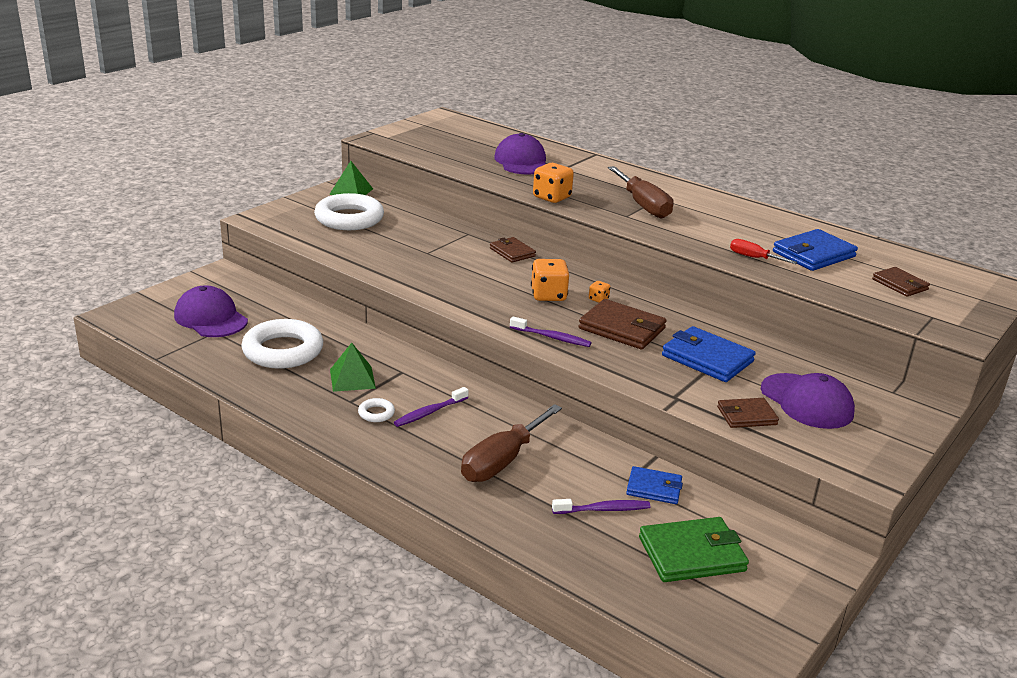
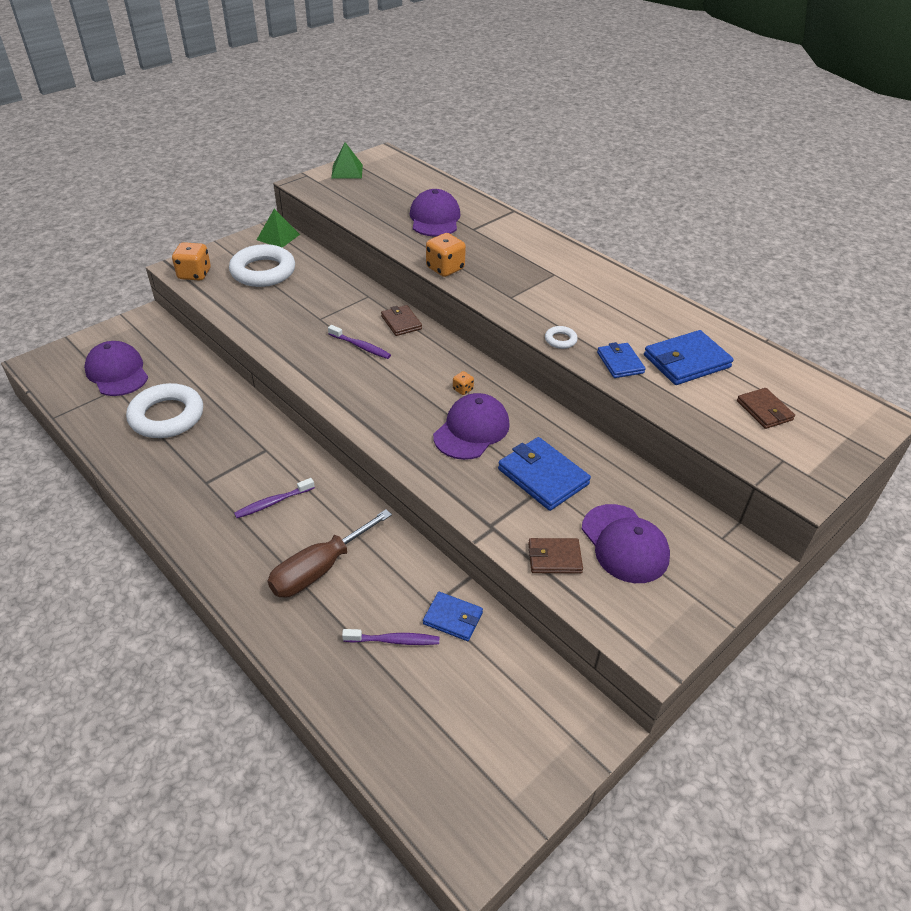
camera: 10 degrees right, 15 degrees up
green pyramid [330,343,376,392] -> green pyramid moved to [331,142,363,179]
white ring [358,398,395,422] -> white ring moved to [545,326,578,349]
purple toothbrush [510,317,591,347] -> purple toothbrush moved to [328,325,391,359]
orange dice [531,259,569,301] -> orange dice moved to [172,242,211,281]
brown wallet [579,299,667,350] -> purple cap [433,393,510,460]
brown screwdriver [608,166,674,219] -> none
green wallet [639,517,749,582] -> none
red screwdriver [730,239,797,264] -> blue wallet [597,342,646,378]

